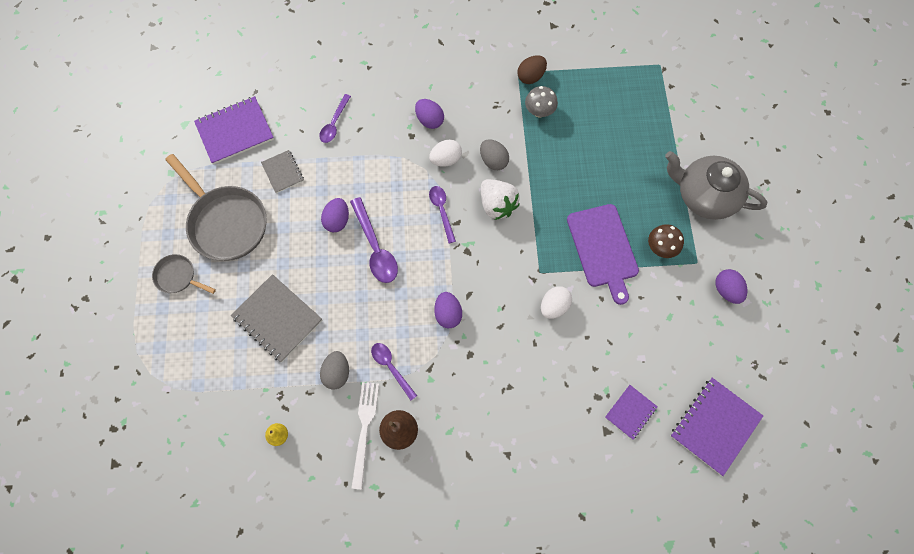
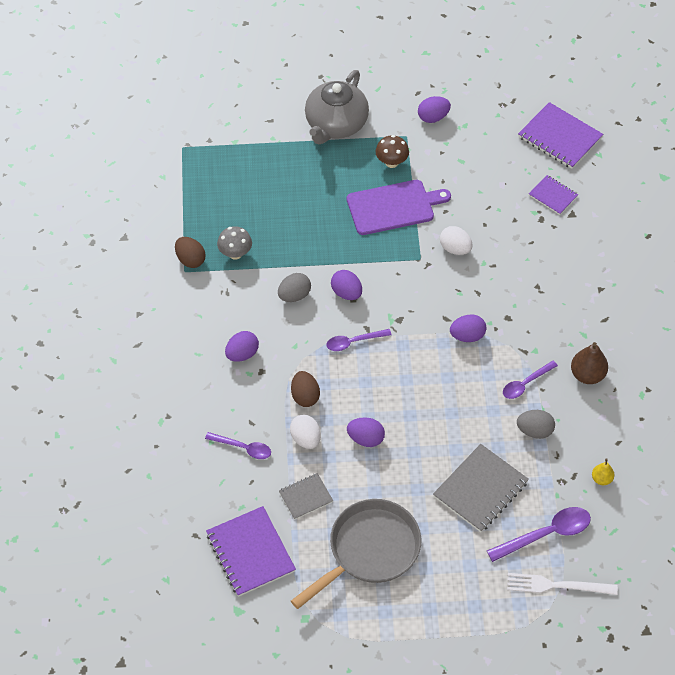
camera: 90 degrees left, 15 degrees down
grey pan [152,254,216,294] -> none
purple spoon [350,197,398,283] -> purple spoon moved to [487,507,591,562]
white fork [352,382,379,489] -> white fork moved to [507,573,618,595]
white egg [429,140,462,167] -> white egg moved to [290,415,321,449]
white strawberry [481,179,520,220] -> purple egg [331,270,362,300]
none -> brown egg [291,371,320,407]

